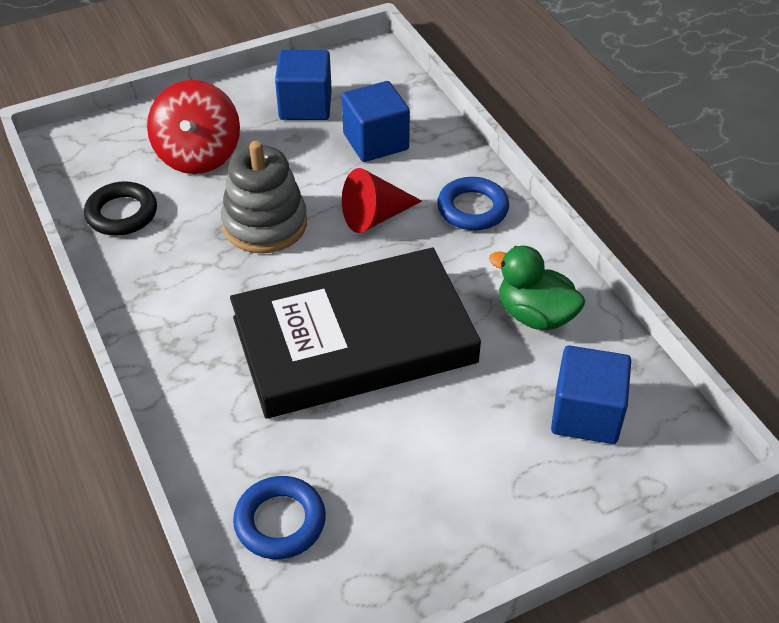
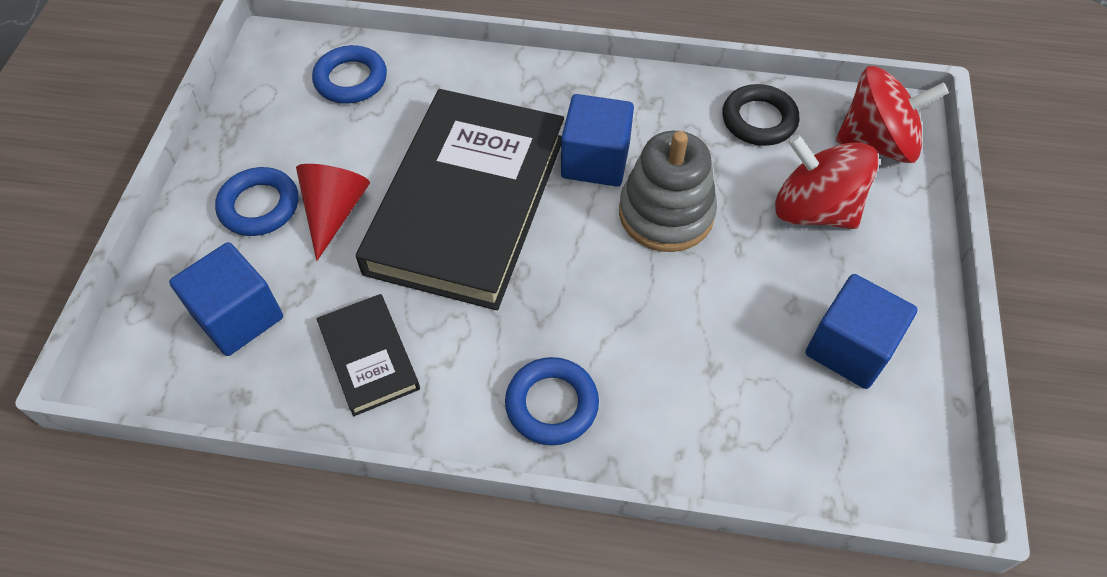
camera: 125 degrees right, 10 degrees up
blue cube [342,81,410,162] -> blue cube moved to [561,94,634,187]
red cone [342,168,422,233] -> red cone moved to [296,164,370,261]
green duck [489,246,585,330] -> black book [317,294,420,416]
none -> blue ring [215,167,298,236]
none -> red spinning top [836,66,949,163]

